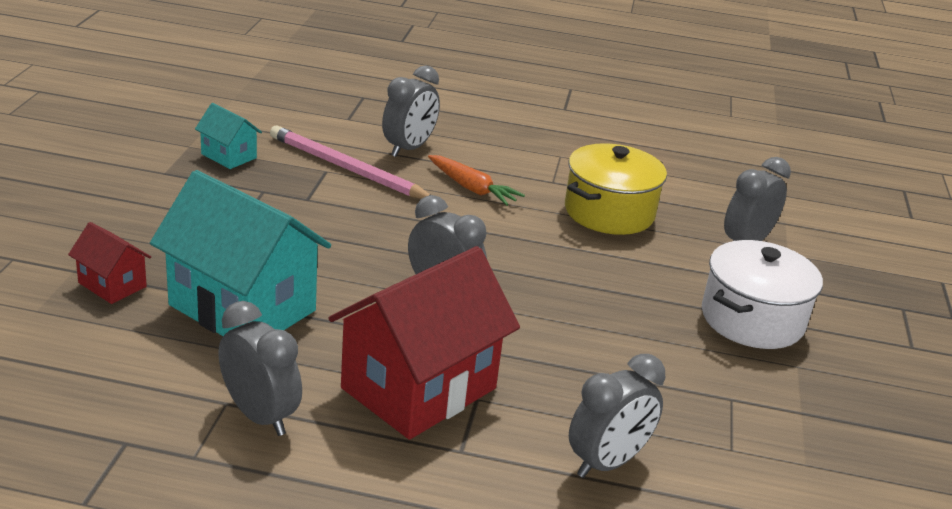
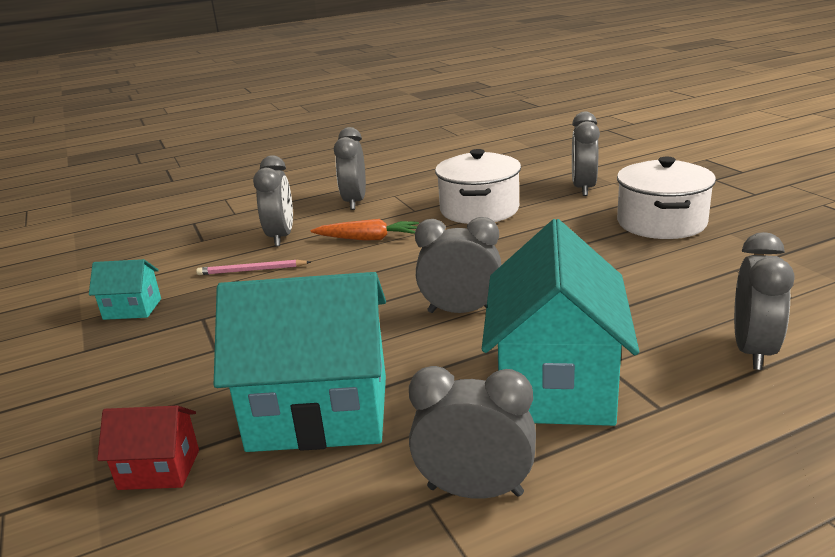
camera: 30 degrees left, 5 degrees down
pink pencil [270,125,431,199] -> pink pencil [196,260,311,275], size x0.55
red house [329,246,520,440] -> turquoise house [482,219,639,426]
yellow pot [565,143,667,235] -> white pot [435,149,521,224]
none -> grey clock [334,127,366,210]

